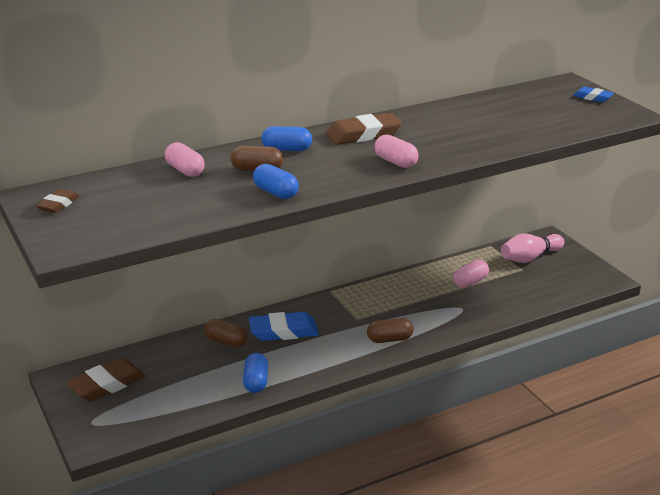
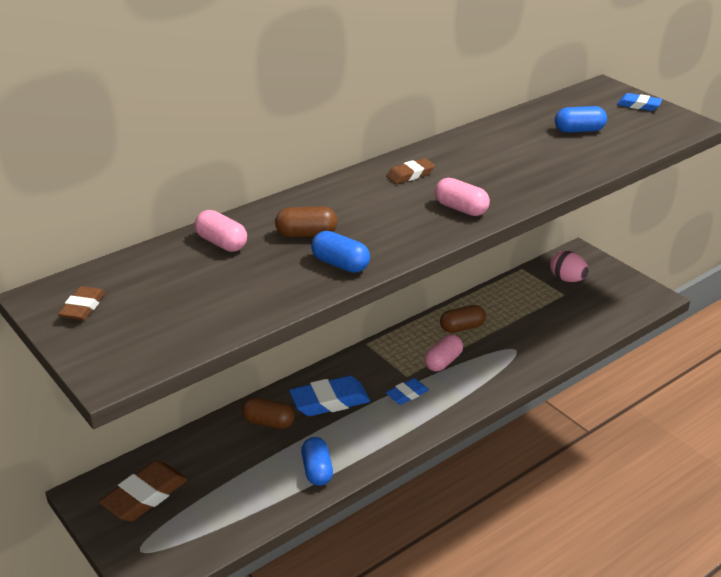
camera: 10 degrees left, 5 degrees up
blue capsule [261,126,312,151] -> blue capsule moved to [555,106,607,133]
brown eraser [326,113,402,145] -> brown eraser [386,158,435,184], size x0.57
brown capsule [367,318,413,343] -> brown capsule moved to [440,305,486,333]
pink capsule [453,260,489,288] -> pink capsule moved to [424,335,463,371]
pink bowling pin [501,234,564,263] -> pink egg [550,251,589,282]
none -> blue eraser [386,378,429,405]

